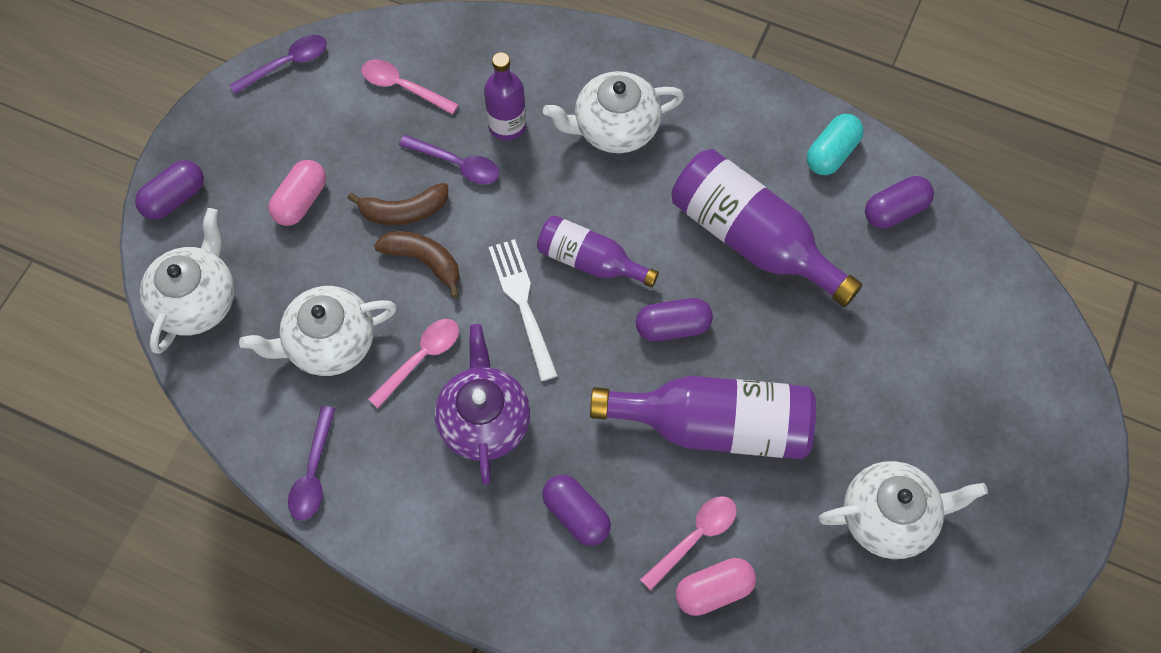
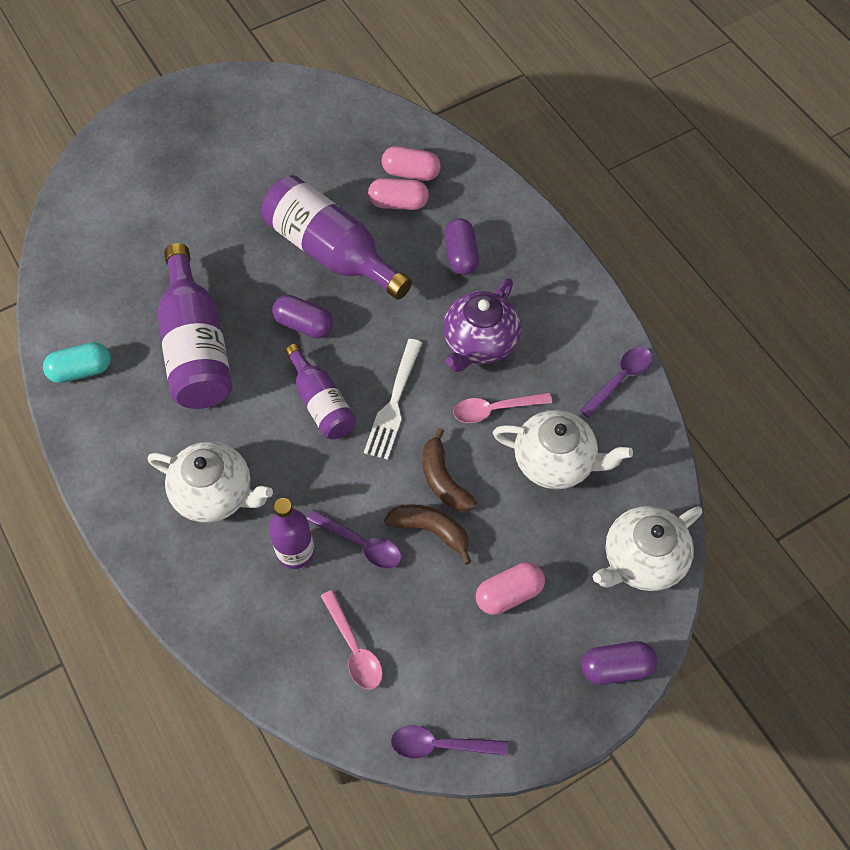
camera: 145 degrees left, 5 degrees down
purple spoon [399,135,500,184] -> purple spoon turned 150 degrees clockwise [307,510,402,569]
pink spoon [640,496,737,591] -> pink capsule [368,178,429,210]
white teapot [819,461,988,559] -> none
purple capsule [865,176,934,229] -> none

